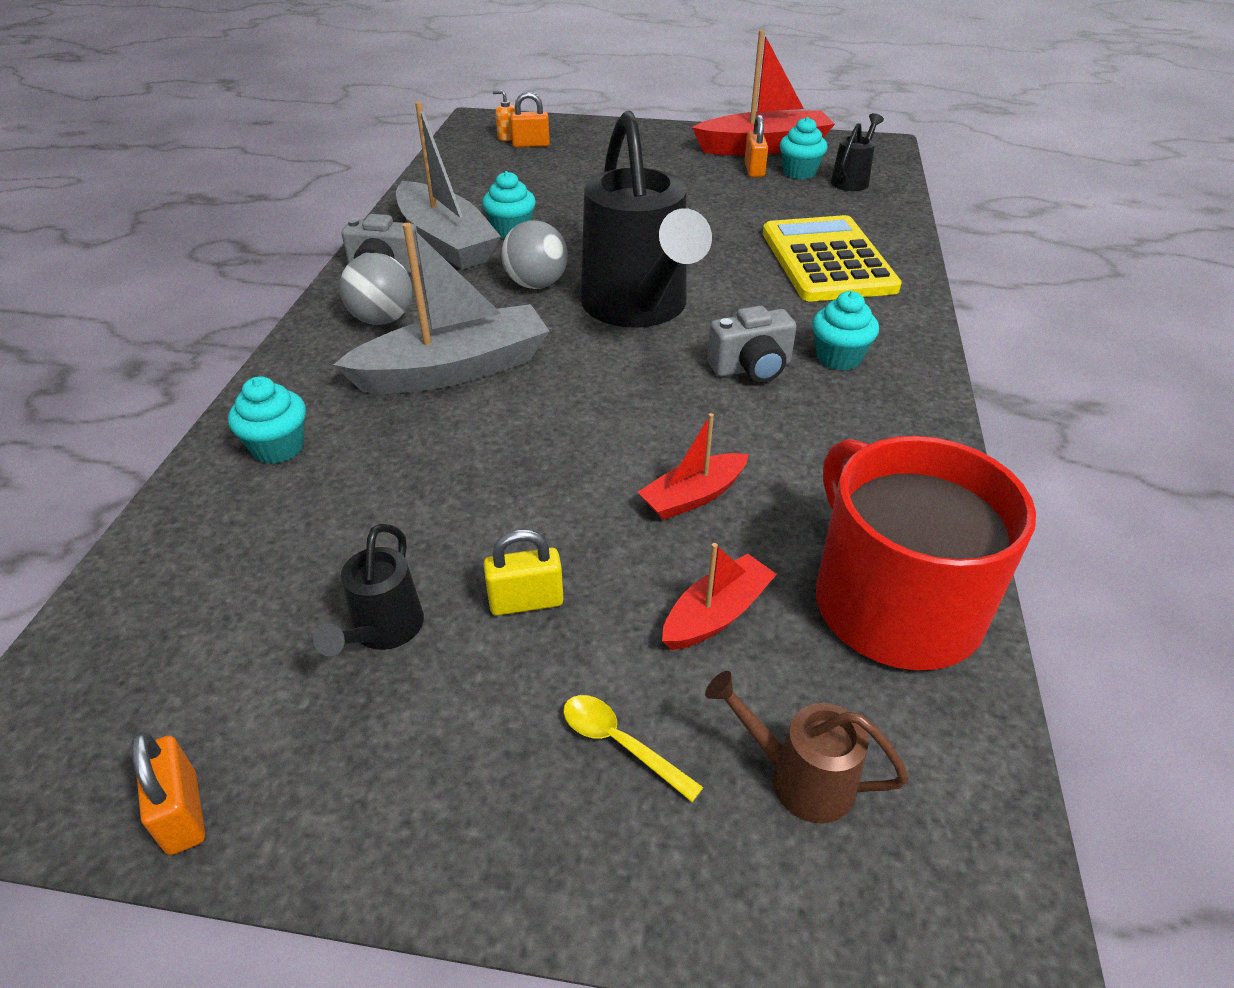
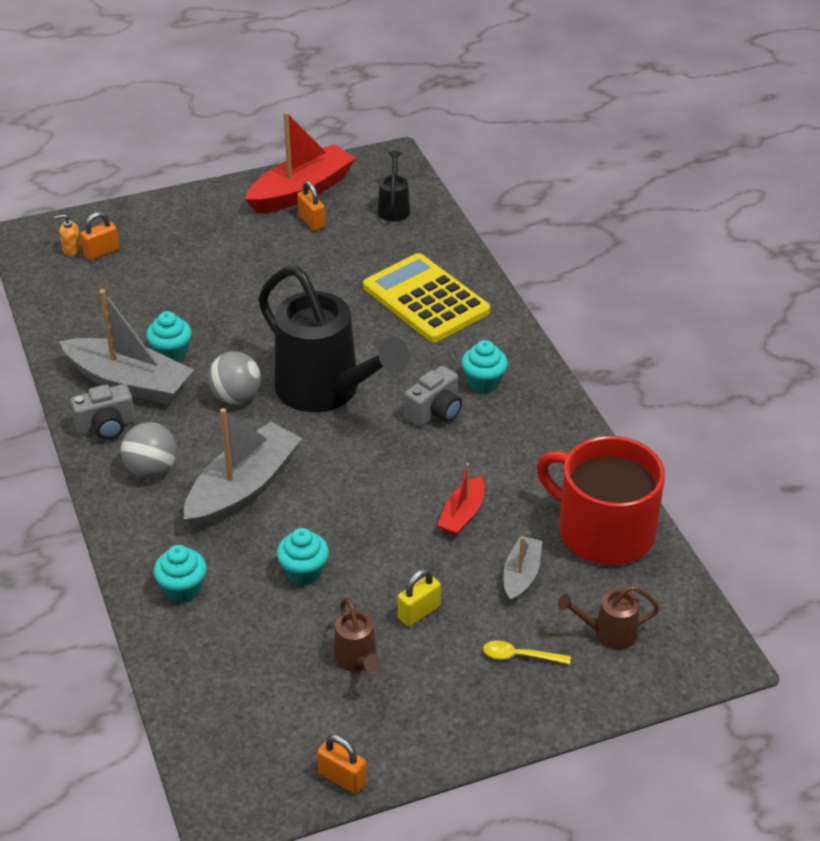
camera: 30 degrees left, 0 degrees up
black watering can [313,524,424,656] -> brown watering can [334,598,381,672]
red boat [662,543,777,650] -> grey boat [503,536,542,603]
turquoise cupcake [780,117,828,179] -> turquoise cupcake moved to [277,528,329,586]

